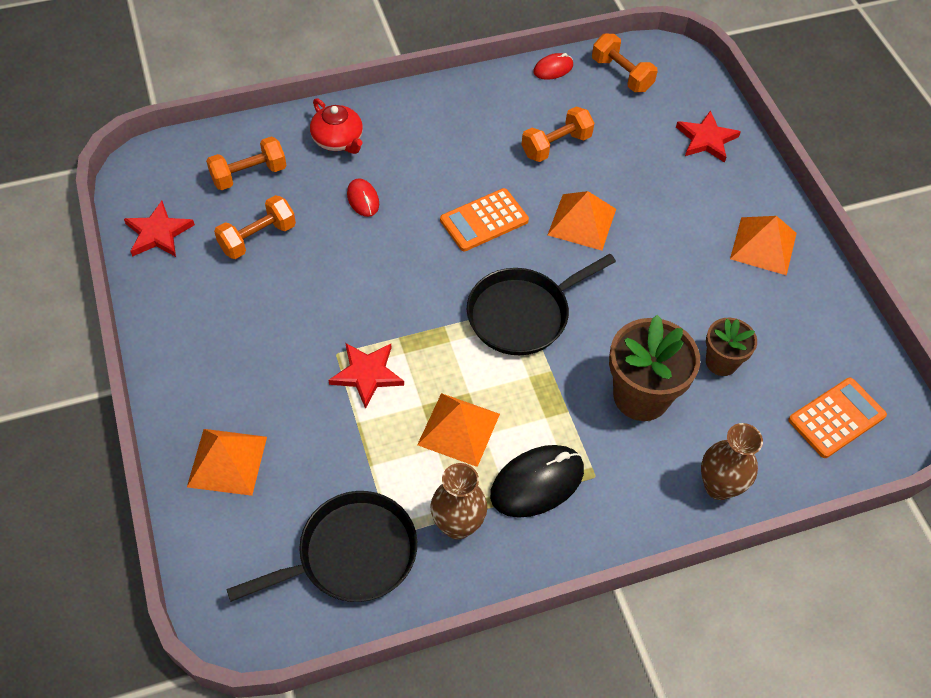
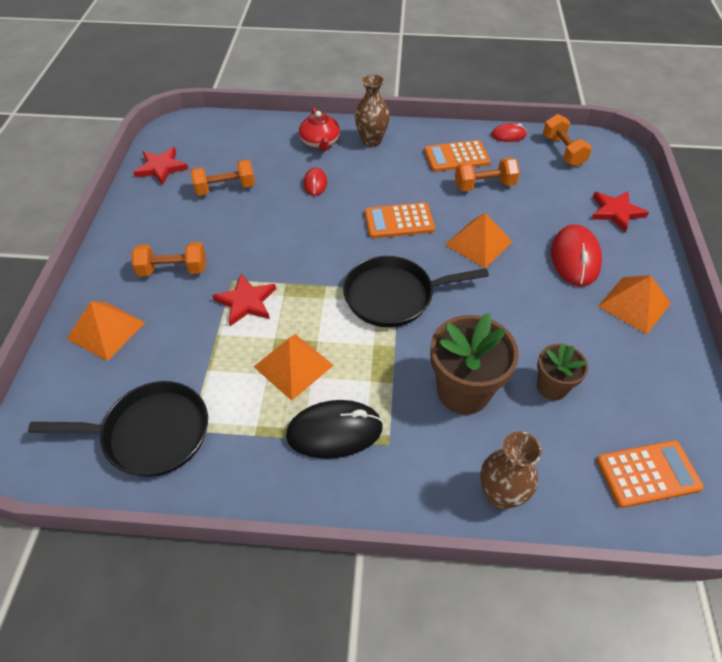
camera: 25 degrees right, 5 degrees down
orange dumbbell [206,136,286,190] -> orange dumbbell moved to [132,242,206,277]
brown vase [430,463,487,540] -> brown vase moved to [355,74,390,147]
none -> orange calculator [424,140,490,172]
none -> red mouse [551,224,602,286]

